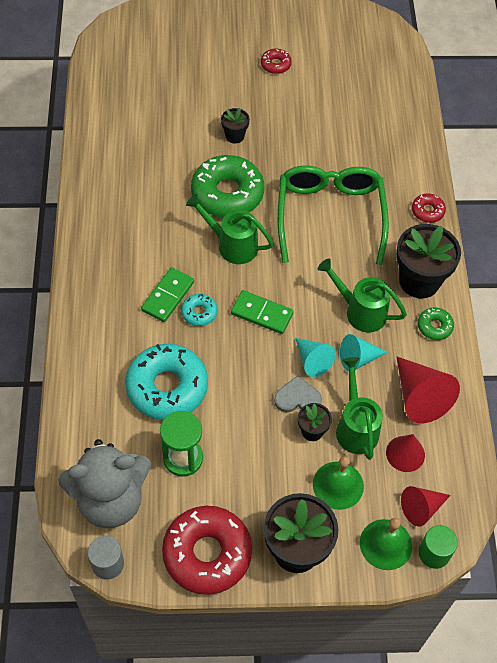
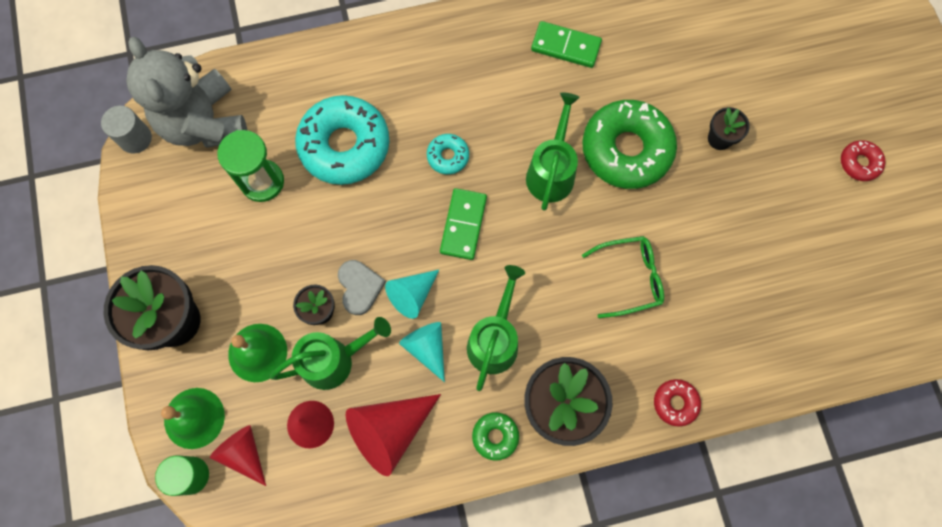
camera: 80 degrees right, 15 degrees up
green domino [141,268,194,322] -> green domino moved to [531,21,602,68]
red donut [162,506,252,595] -> none
green glasses [278,165,389,265] -> green glasses [582,236,664,318], size x0.53

